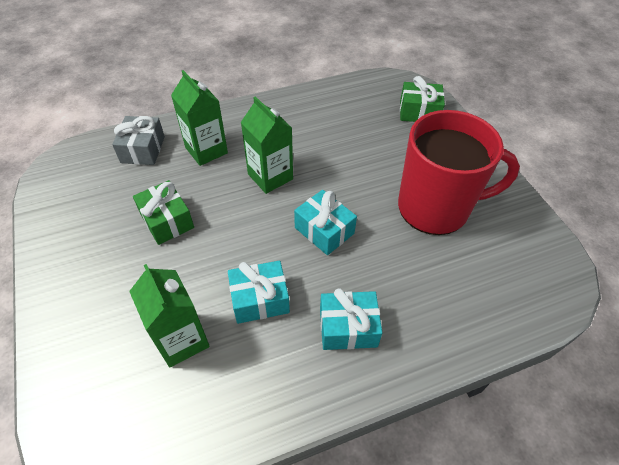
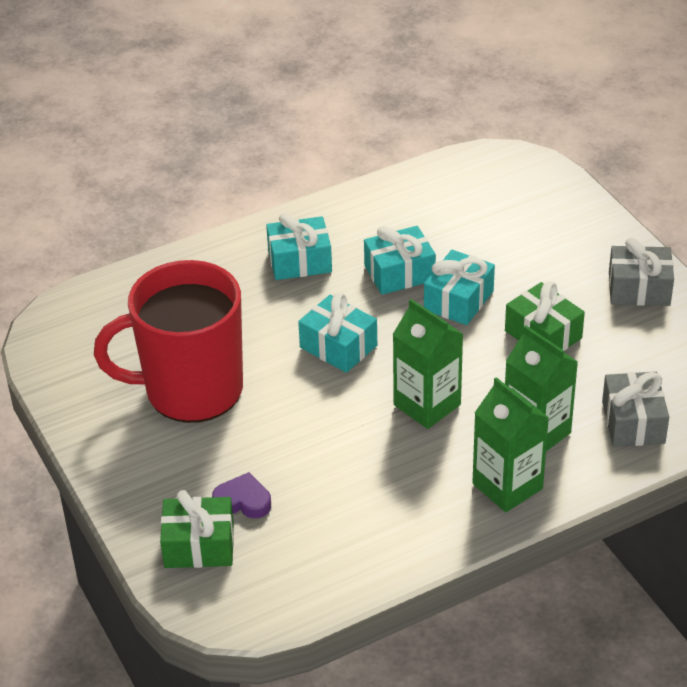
camera: 175 degrees right, 10 degrees down
green carton [129,264,210,367] -> green carton moved to [472,377,549,512]
none -> purple heart [212,472,271,518]
none -> turquoise gift [424,250,495,325]
none -> grey gift [609,238,674,306]

